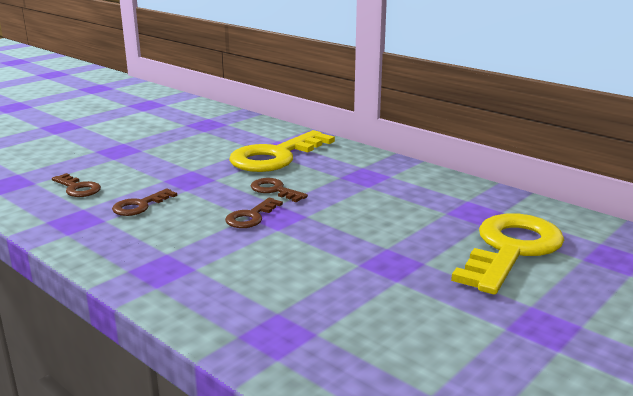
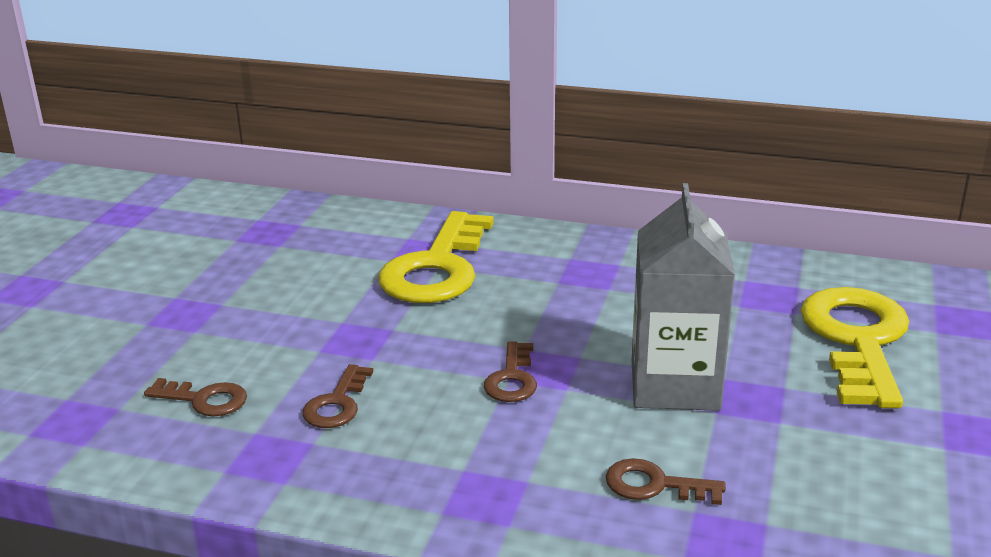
camera: 25 degrees left, 5 degrees up
brown key [251,178,308,202] -> brown key moved to [606,458,726,505]
none -> grey carton [632,183,735,411]

